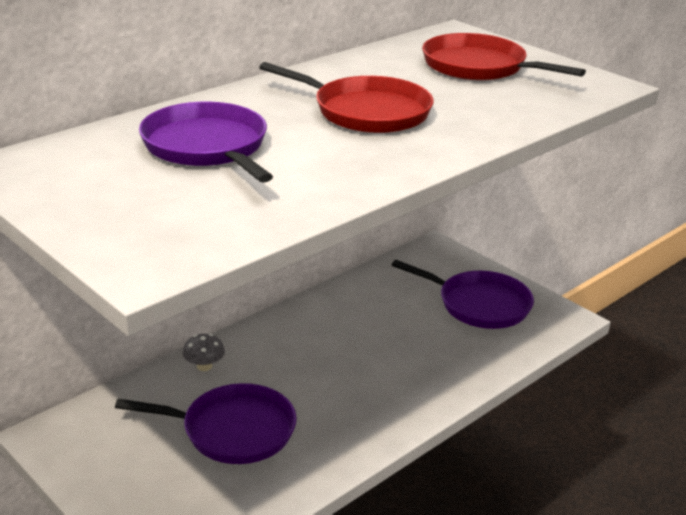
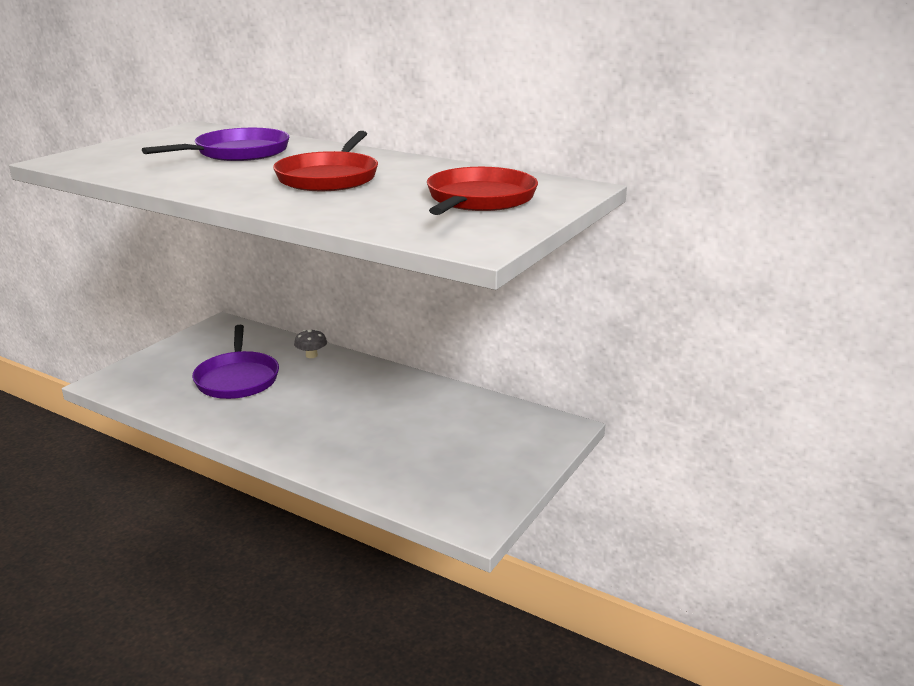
camera: 75 degrees right, 5 degrees down
purple pan [392,260,534,329] -> none

